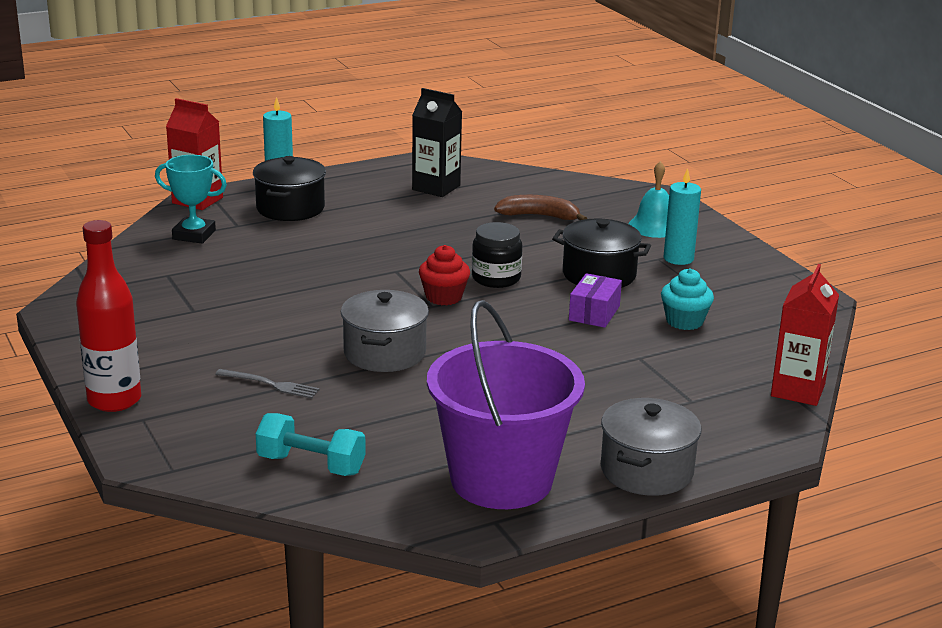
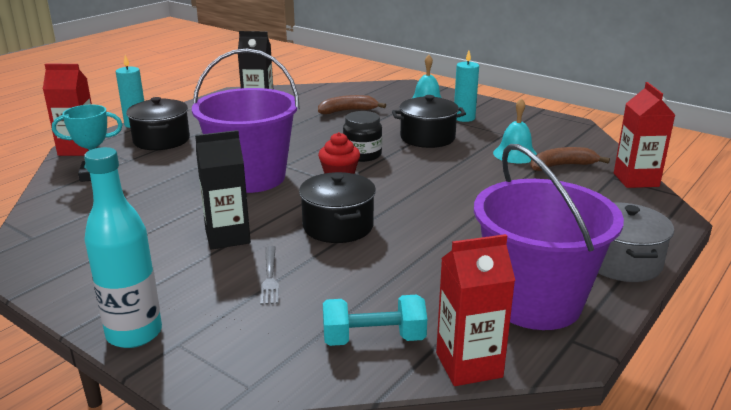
camera: 25 degrees left, 0 degrees up
red bottle [76,220,141,412] -> turquoise bottle [84,147,162,348]
grey fork [215,369,320,399] -> grey fork turned 90 degrees clockwise [260,246,279,305]
grey pot [341,290,429,372] -> black pot [299,172,376,243]
purple box [569,273,622,328] -> none
turquoise cupcake [661,268,714,330] -> turquoise bell [493,98,537,164]
none -> purple bucket [192,48,300,193]
none -> black carton [195,130,251,250]
none -> red carton [436,234,515,386]
none -> brown banana [530,147,610,171]

